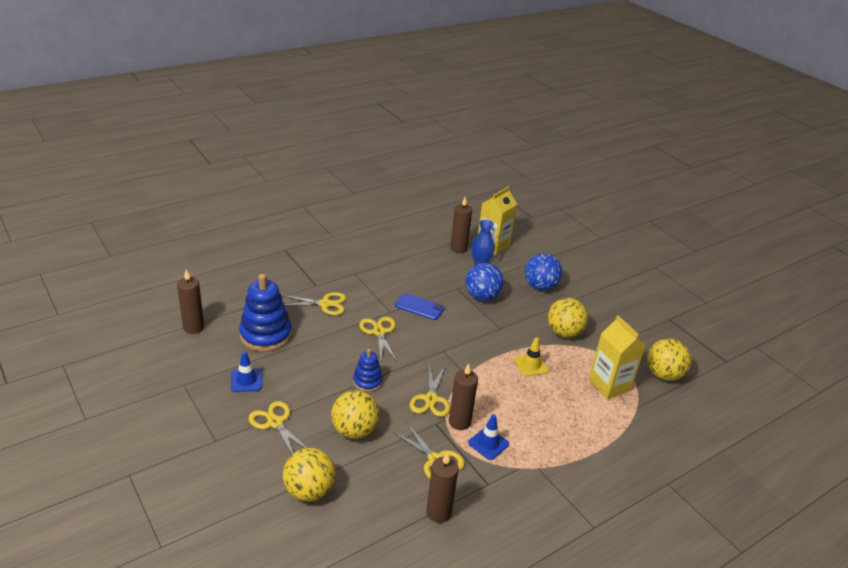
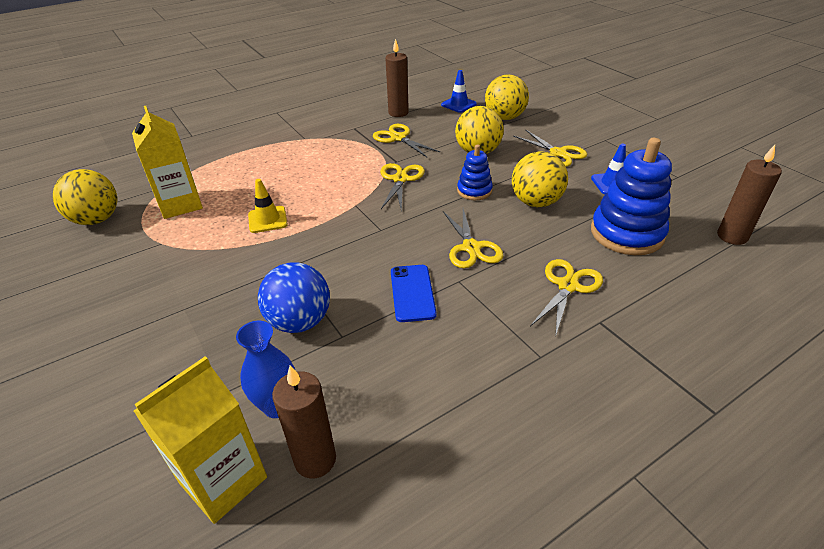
camera: 175 degrees left, 5 degrees up
yellow scissors [282,292,346,315] -> yellow scissors turned 120 degrees clockwise [530,259,603,337]
blue phone [395,293,445,320] -> blue phone turned 60 degrees clockwise [391,265,437,322]
brown candle [449,363,478,430] -> none
blue traffic cone [468,414,509,460] -> blue traffic cone moved to [441,70,477,113]
blue ball [525,253,562,291] -> none
yellow ball [548,298,588,338] -> yellow ball moved to [512,151,568,207]

